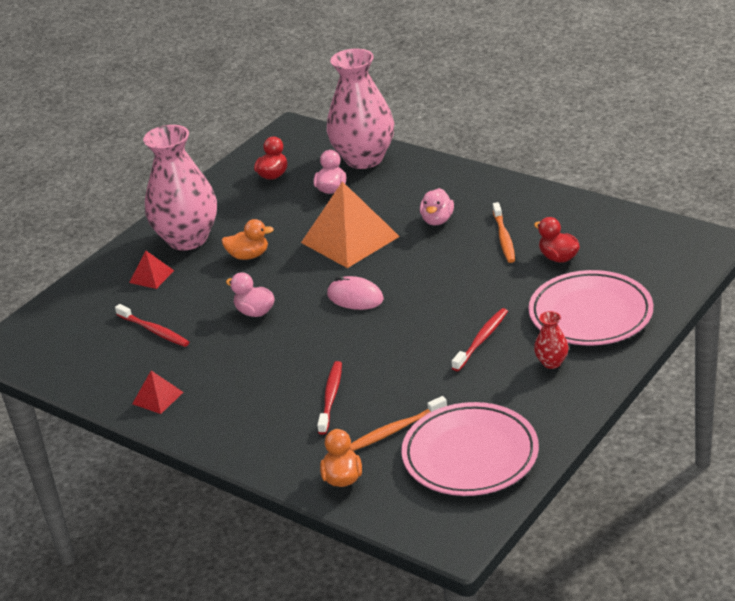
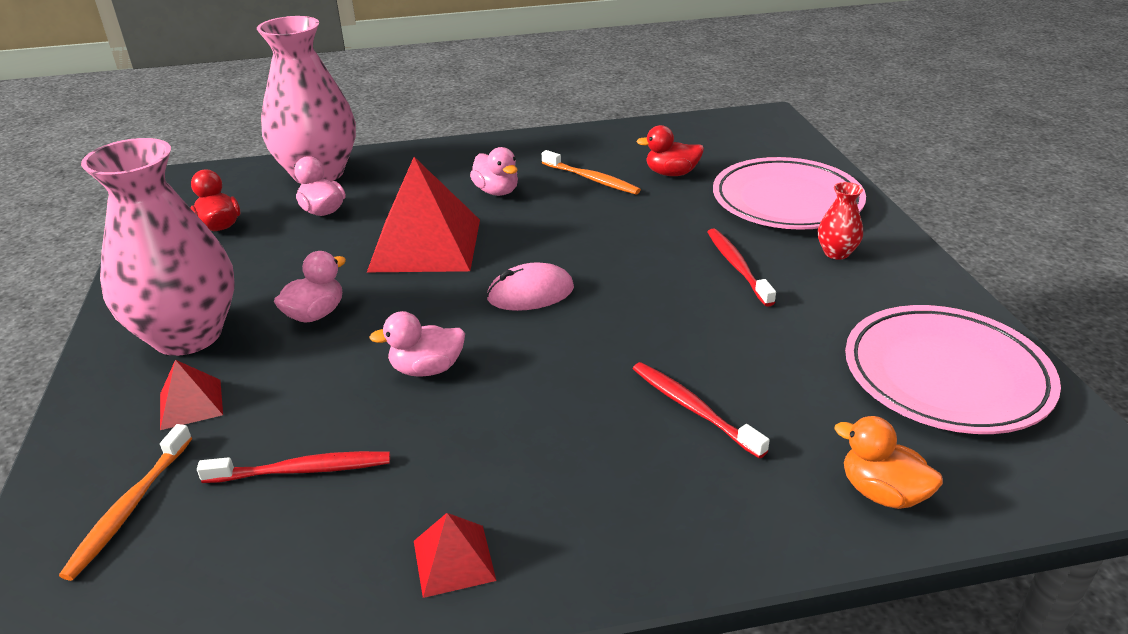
camera: 50 degrees left, 0 degrees up
orange duck [222,219,274,260] -> pink duck [274,251,346,323]
orange pyramid [301,181,400,268] -> red pyramid [367,157,480,272]
orange toothbrush [350,396,447,451] -> orange toothbrush moved to [59,424,192,581]

